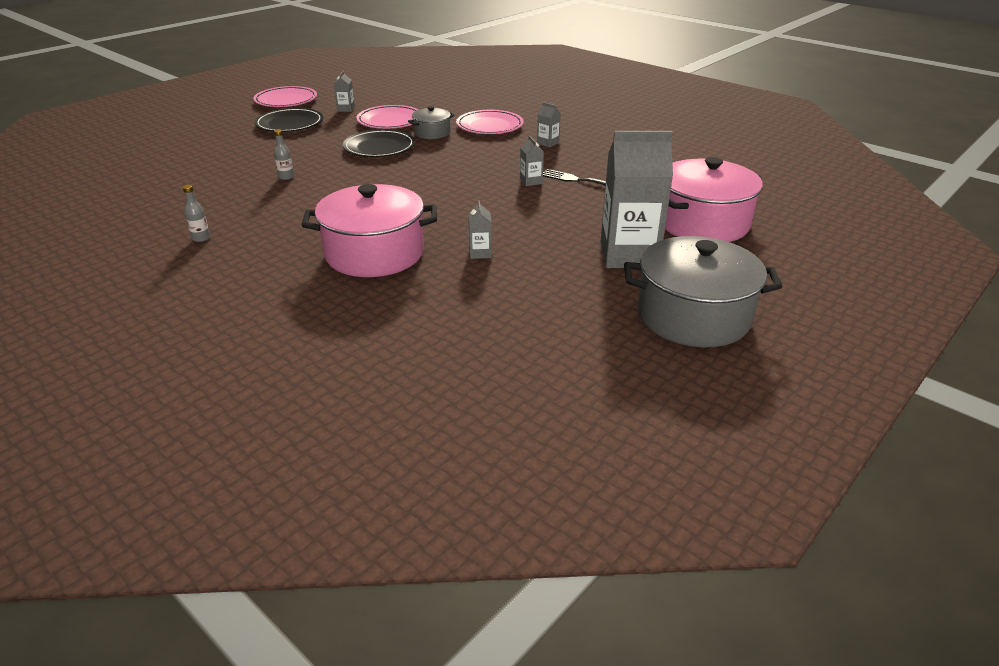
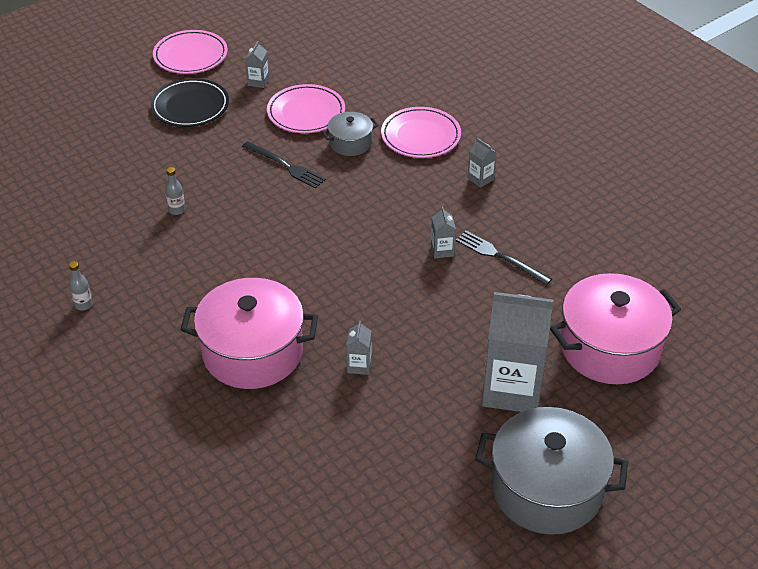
camera: 10 degrees right, 10 degrees up
black plate [343,129,415,157] -> black fork [242,141,326,189]

